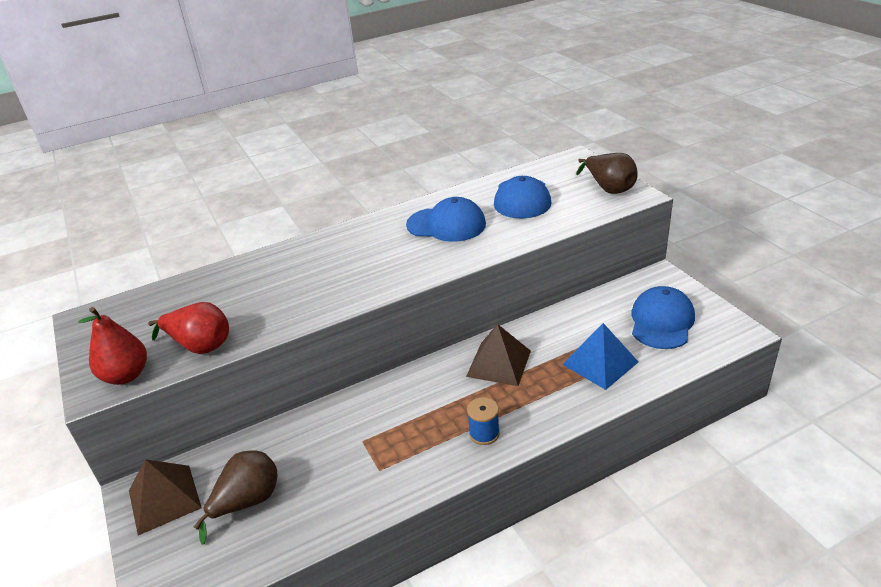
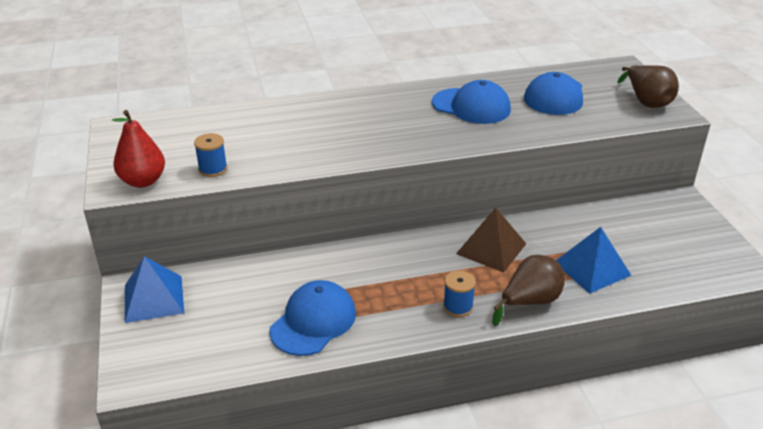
camera: 10 degrees right, 0 degrees up
brown pyramid [129,459,202,535] -> blue pyramid [125,256,184,323]
red pear [148,302,229,354] -> blue spool [194,133,228,177]
brown pear [194,451,277,545] -> brown pear moved to [492,255,565,326]
blue cap [631,286,695,349] -> blue cap moved to [269,280,356,356]

